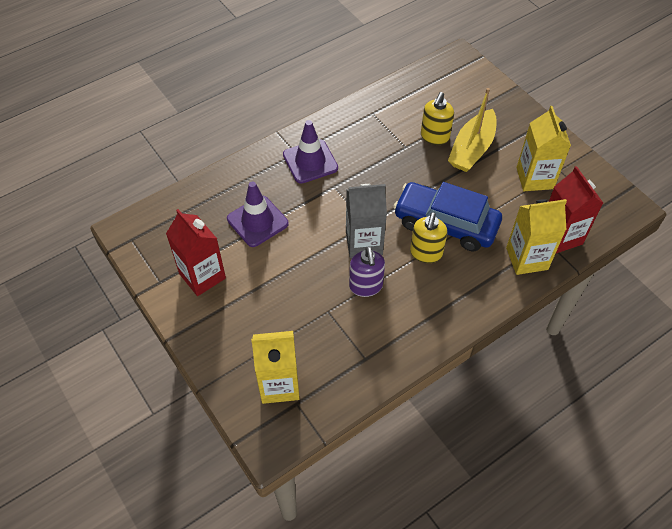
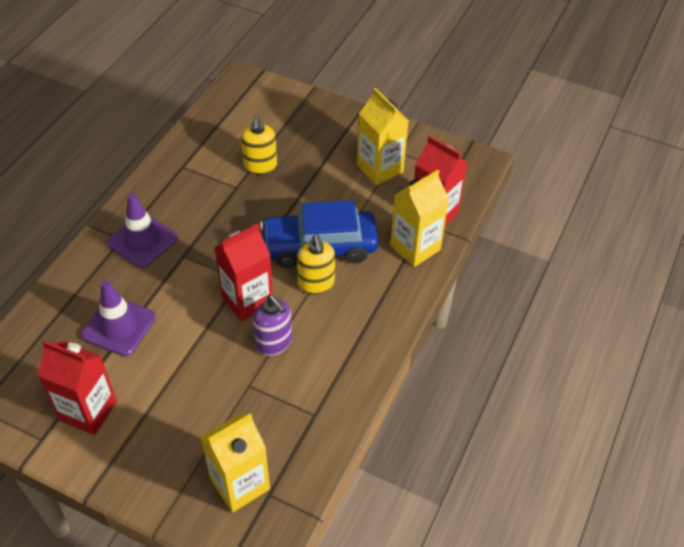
camera: 30 degrees left, 5 degrees down
grey carton [346,184,387,258] -> red carton [214,224,273,322]
yellow boat [448,88,497,172] -> none

